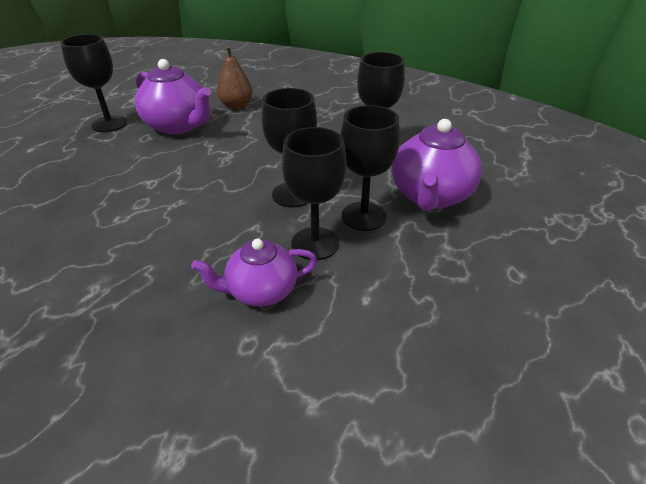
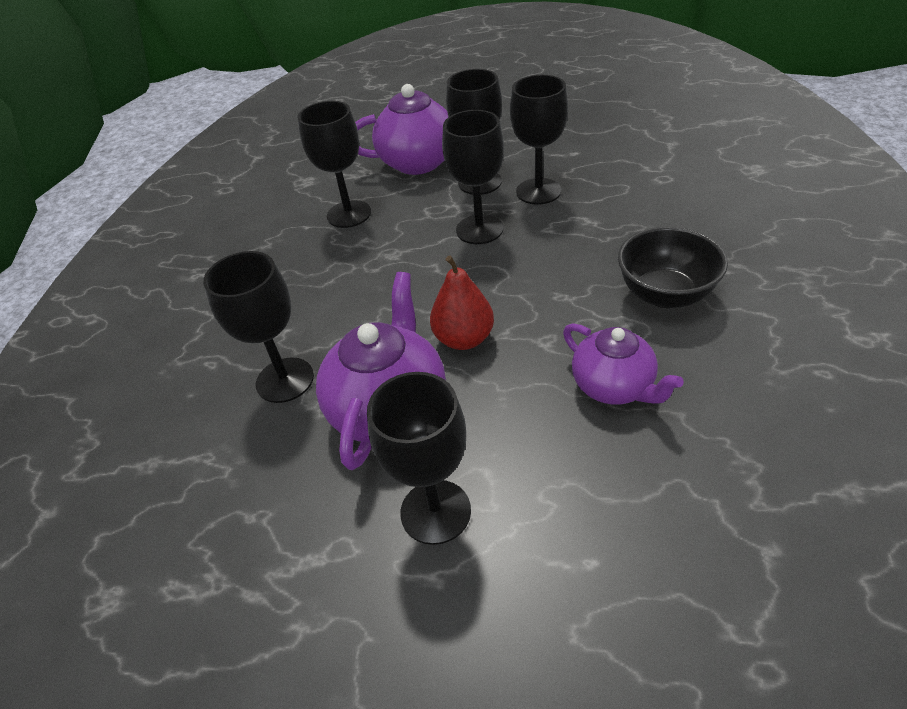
camera: 110 degrees left, 5 degrees up
purple teapot [191,239,317,307] -> purple teapot moved to [563,323,684,405]
brown pear [217,46,253,109] -> black goblet [203,251,314,403]
none -> red pear [430,256,494,350]
none -> black bowl [618,227,728,308]

